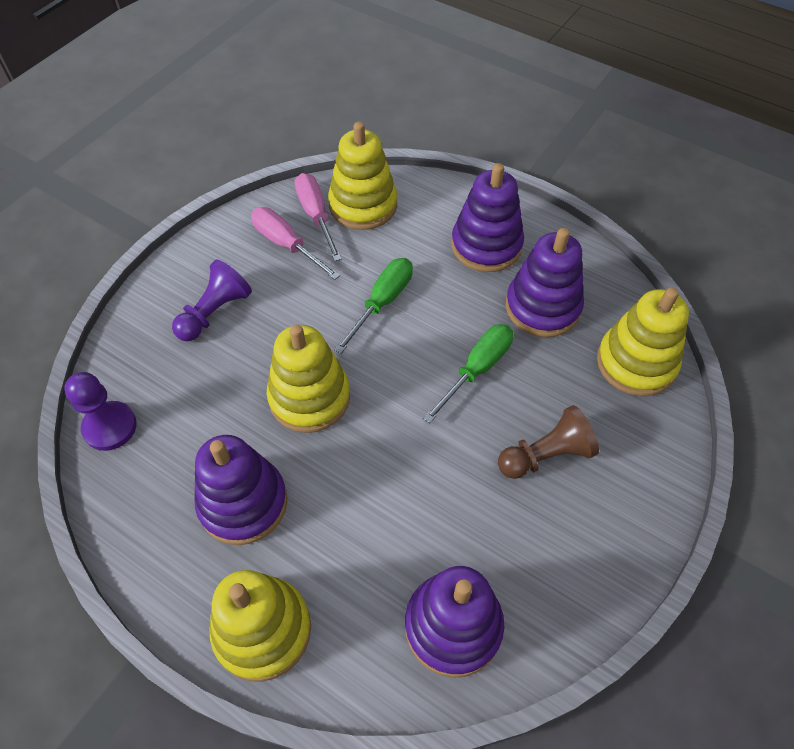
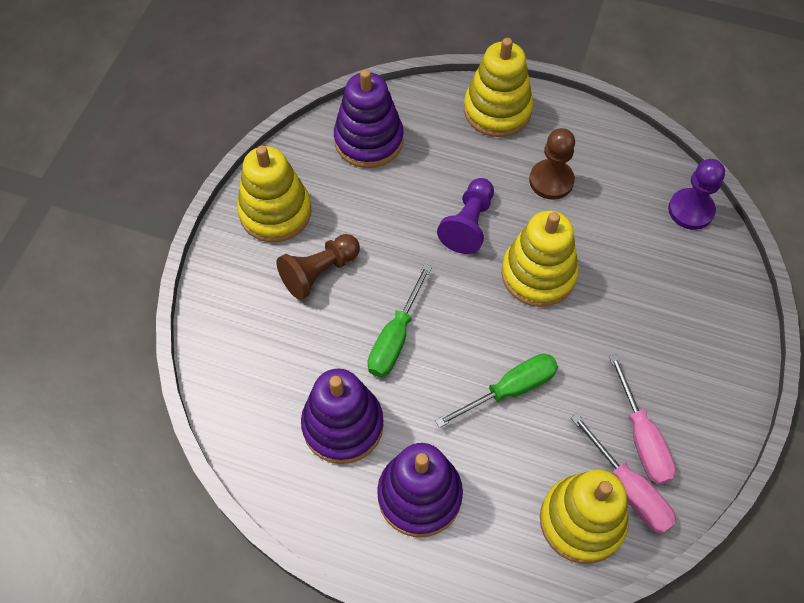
camera: 165 degrees right, 5 degrees up
purple pawn [172,260,252,341] -> purple pawn moved to [437,178,494,254]
purple stacking toy [195,435,287,545] -> brown pawn [529,128,575,200]
pink screwdriver [251,207,340,280] -> pink screwdriver turned 45 degrees clockwise [609,354,676,485]
green screwdriver [334,258,413,354] -> green screwdriver turned 135 degrees counterclockwise [435,354,558,428]
yellow stacking toy [597,287,689,396] -> yellow stacking toy moved to [237,146,311,242]

